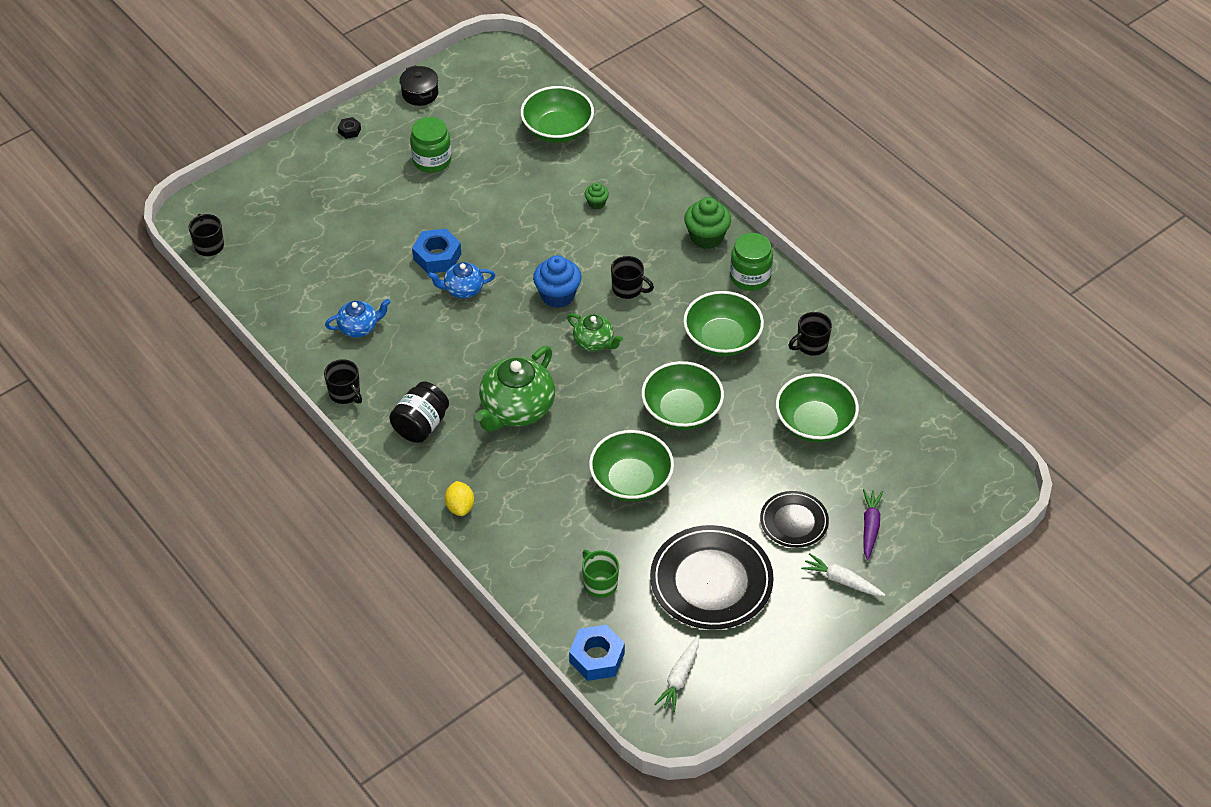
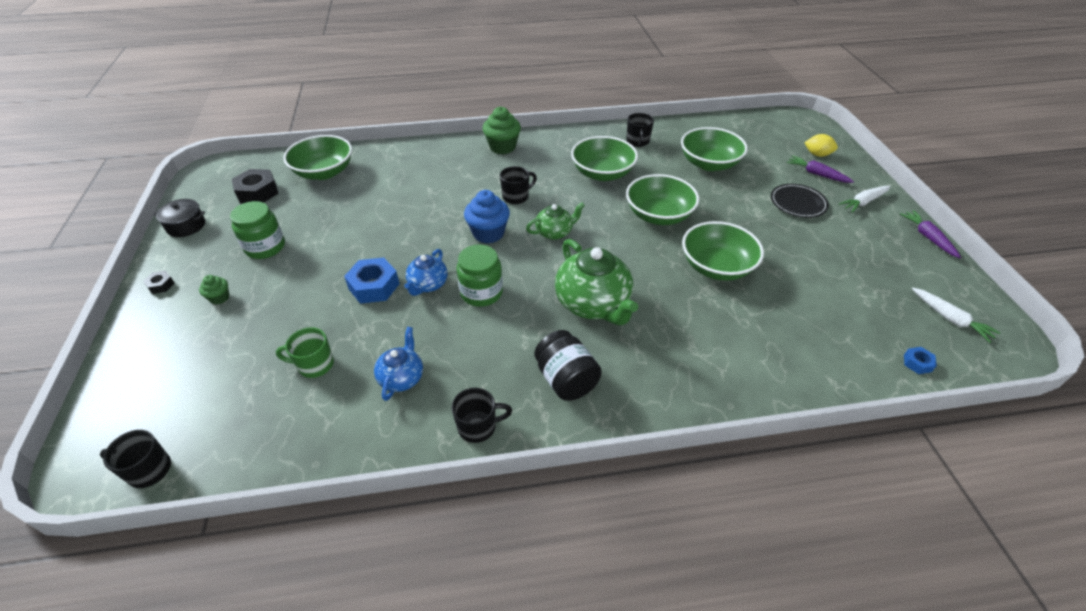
camera: 60 degrees left, 5 degrees down
yellow lemon [445,481,474,516] -> yellow lemon moved to [804,134,838,157]
blue nut [569,625,625,681] -> blue nut [904,347,937,374], size x0.50
green mug [582,550,619,598] -> green mug moved to [276,327,334,378]
green cupcake [585,182,609,210] -> green cupcake moved to [199,275,229,304]
black plate [650,525,774,630] -> none
green jar [730,233,773,291] -> green jar moved to [456,244,503,307]
none -> black nut [232,169,279,203]
none -> purple carrot [900,210,961,258]

